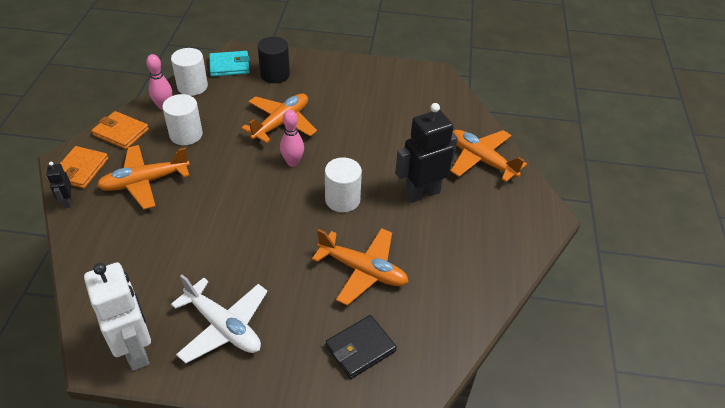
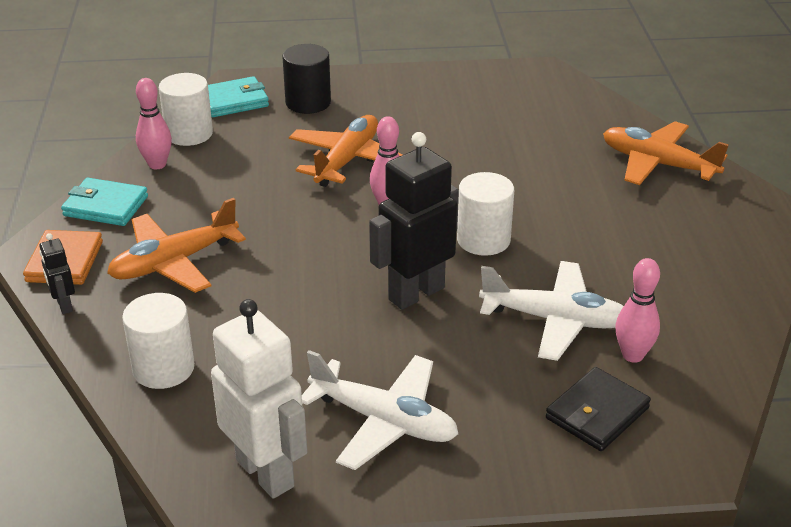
camera: 10 degrees left, 10 degrees down
orange wallet [91,111,149,149] -> turquoise wallet [61,178,148,226]
white cylinder [162,94,203,145] -> white cylinder moved to [122,293,195,389]
orange plane [312,228,409,306] -> white plane [479,261,624,361]
black robot [395,103,458,203] -> black robot moved to [369,132,459,310]
none -> pink bowling pin [615,258,660,363]

